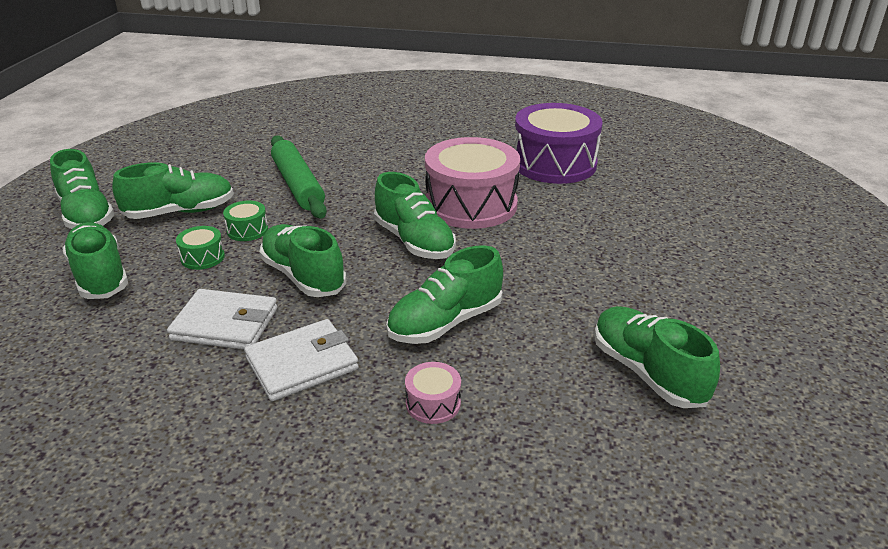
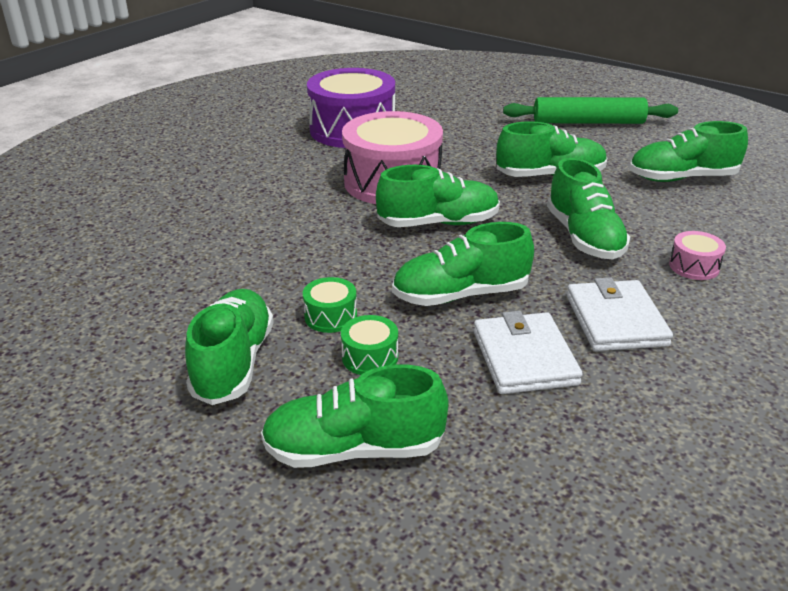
camera: 65 degrees left, 0 degrees up
green shoe [50,149,114,229] -> green shoe moved to [497,121,607,177]
white wallet [167,289,278,350] -> white wallet turned 45 degrees counterclockwise [474,311,583,394]
green rolling pin [271,135,327,218] -> green rolling pin moved to [503,97,678,124]

